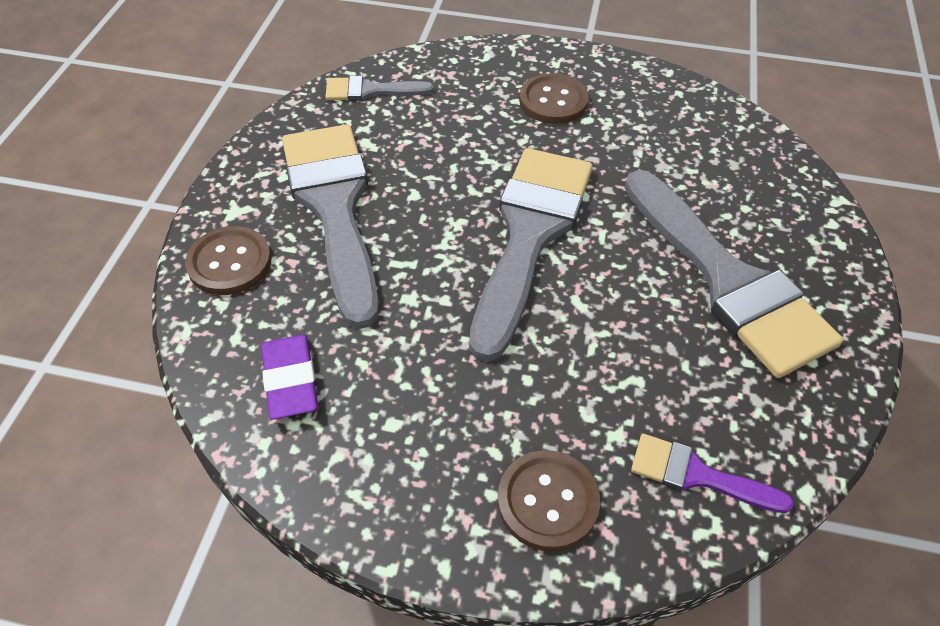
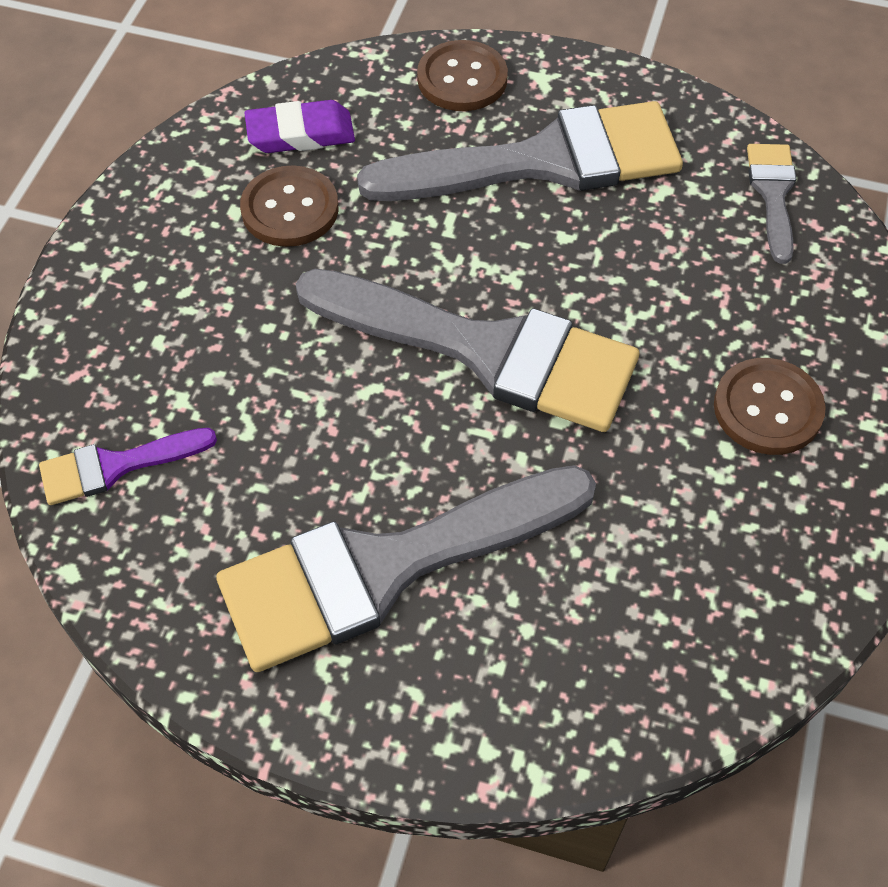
camera: 95 degrees right, 5 degrees up
brown button [497,450,600,551] -> brown button moved to [240,165,339,247]
purple brush [631,434,794,513] -> purple brush turned 135 degrees counterclockwise [39,428,217,505]

